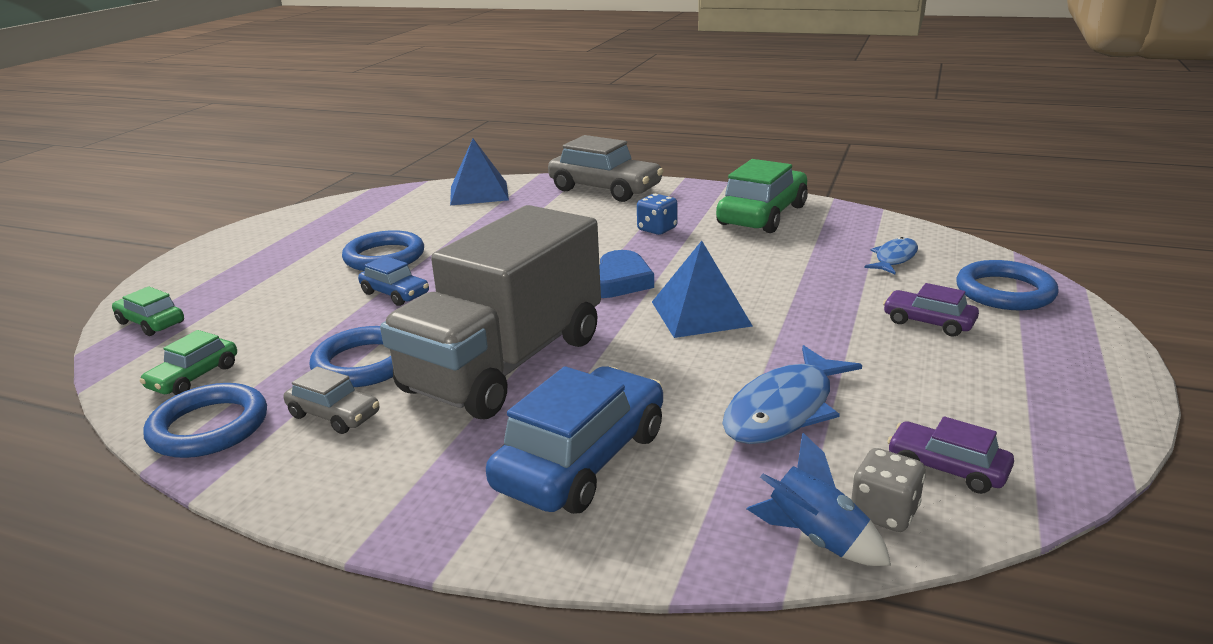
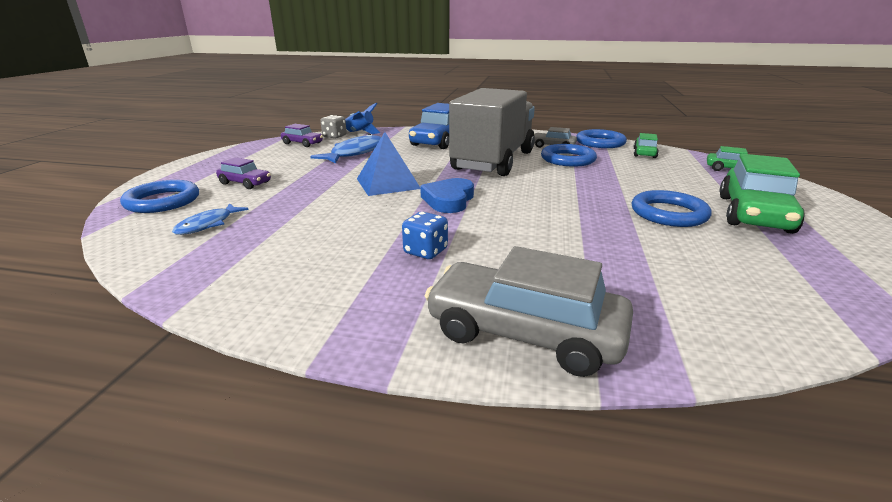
camera: 170 degrees right, 0 degrees up
blue car [358,256,429,306] -> none
blue pyramid [450,139,509,205] -> none
green car [716,159,808,233] -> green car moved to [720,154,805,234]

